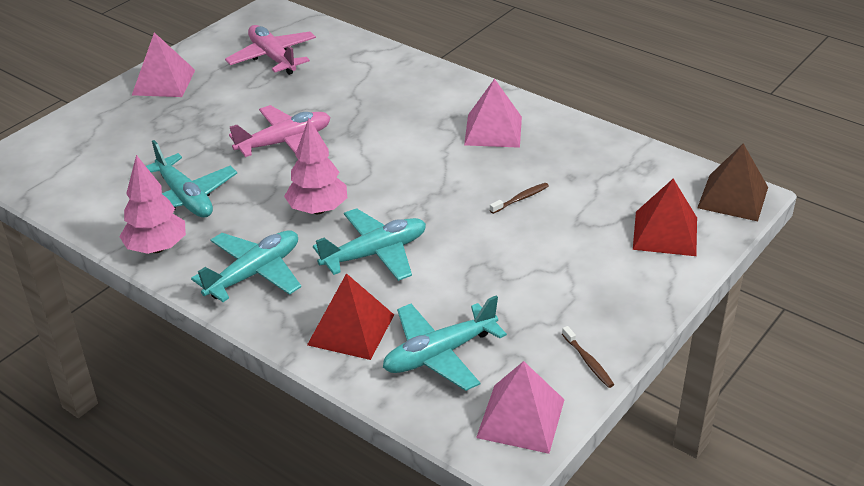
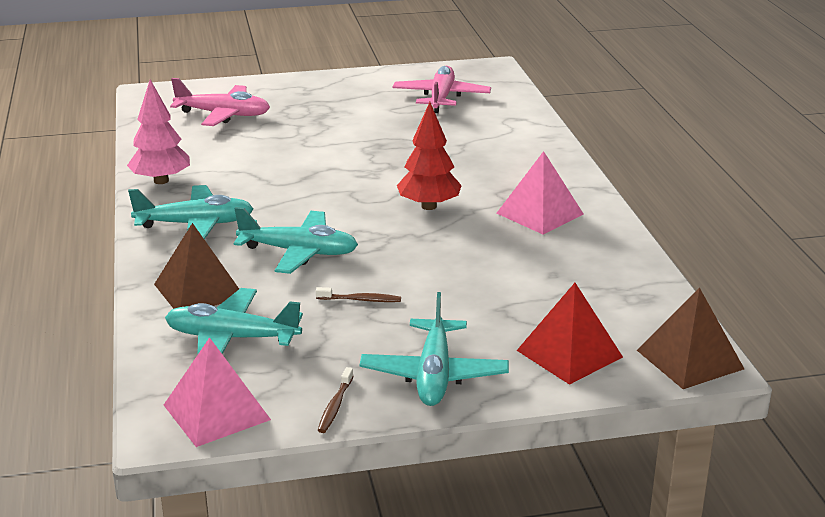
camera: 40 degrees right, 10 degrees down
pink pyramid [132,32,195,97] -> none
turquoise plane [146,140,237,217] -> turquoise plane moved to [360,292,509,406]
pink plane [229,105,330,157] -> pink plane moved to [170,78,270,126]
pink tree [284,118,347,214] -> none
red pyramid [307,273,394,360] -> brown pyramid [154,223,239,309]
brown toothbrush [490,183,549,214] -> brown toothbrush moved to [316,287,401,302]
none -> red tree [397,102,462,210]

